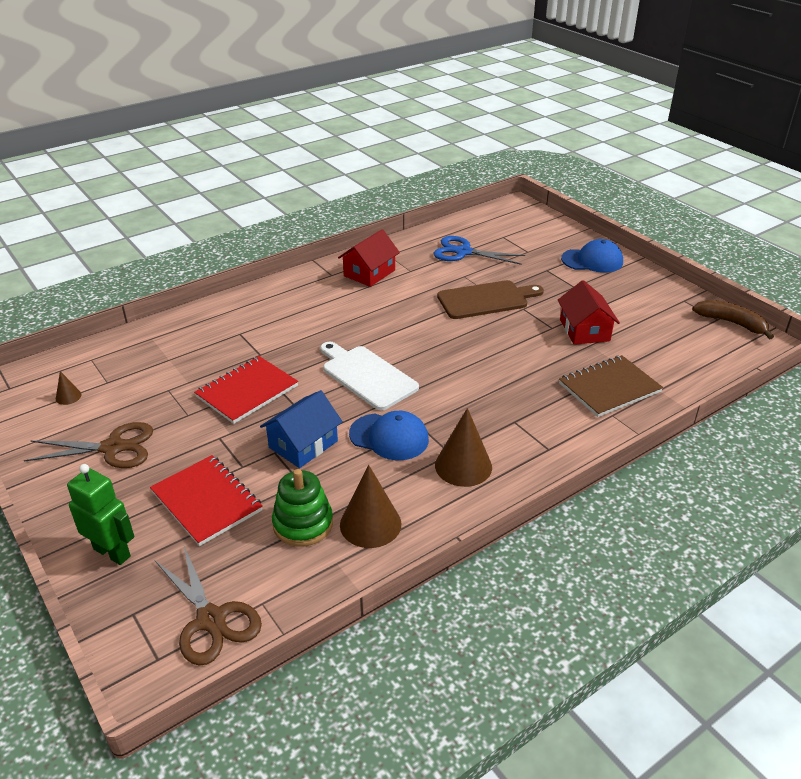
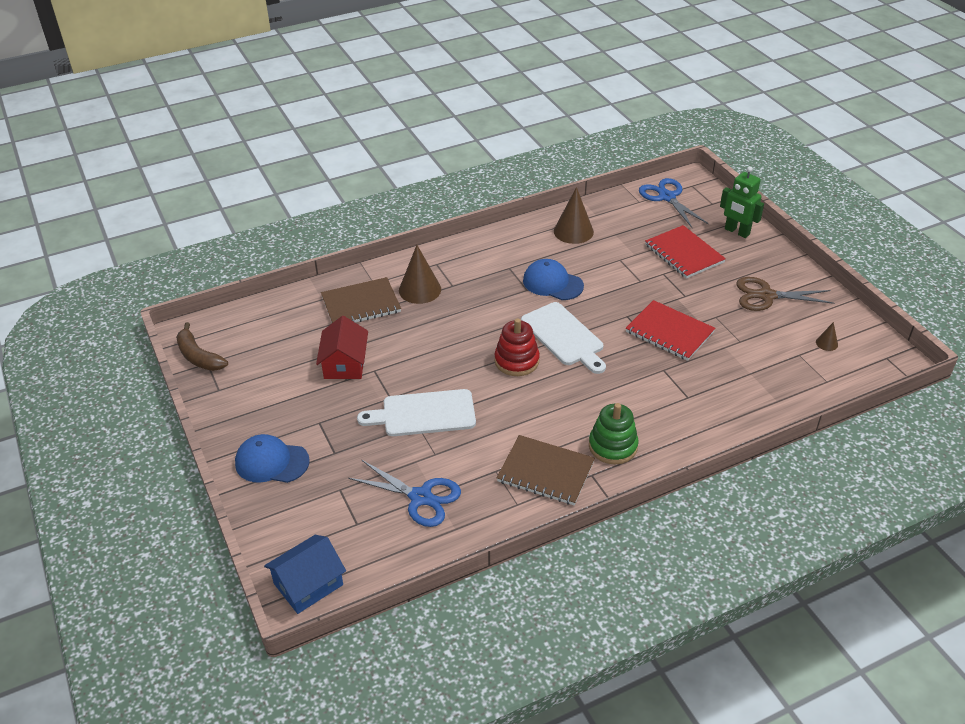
camera: 170 degrees left, 5 degrees up
brown scissors [155,546,262,666] -> blue scissors [639,178,709,228]
red notebook [194,356,298,424] -> red notebook turned 75 degrees clockwise [626,300,715,361]
blue house [260,390,343,468] -> blue house moved to [264,535,346,614]
green stacking toy [272,469,333,547] -> green stacking toy moved to [589,403,639,465]
red house [338,229,400,287] -> brown notebook [497,435,595,505]
brown cone [435,408,492,487] -> brown cone moved to [399,245,441,304]
brown cutting board [437,280,544,319] -> white cutting board [357,389,476,436]
none -> red stacking toy [495,318,540,376]

